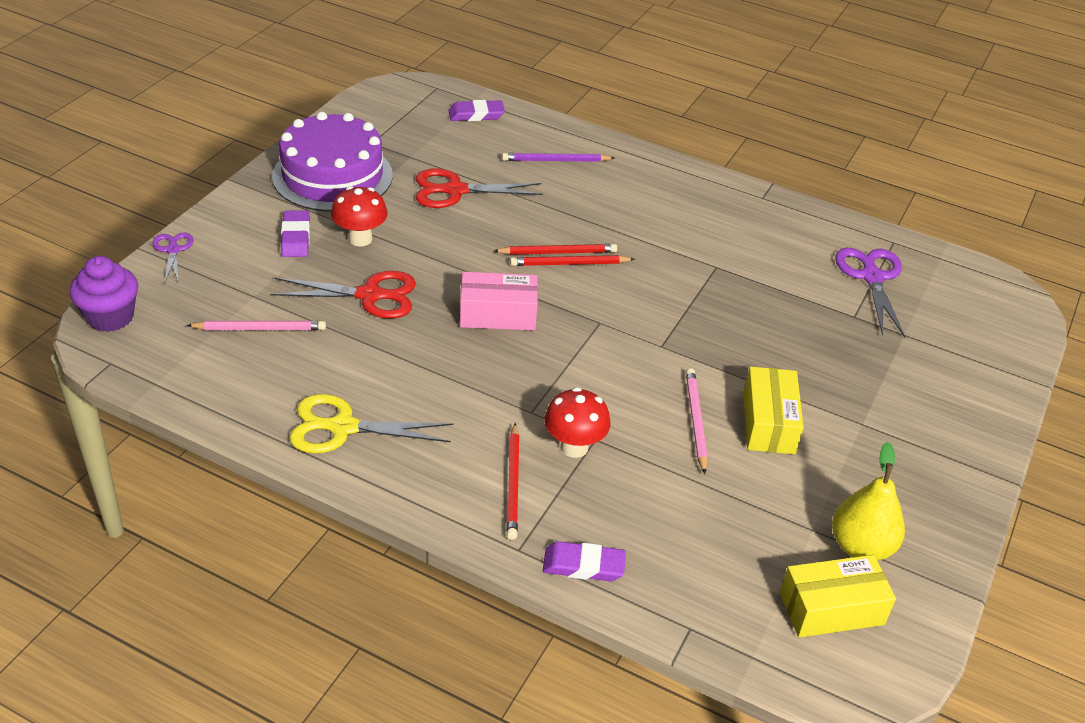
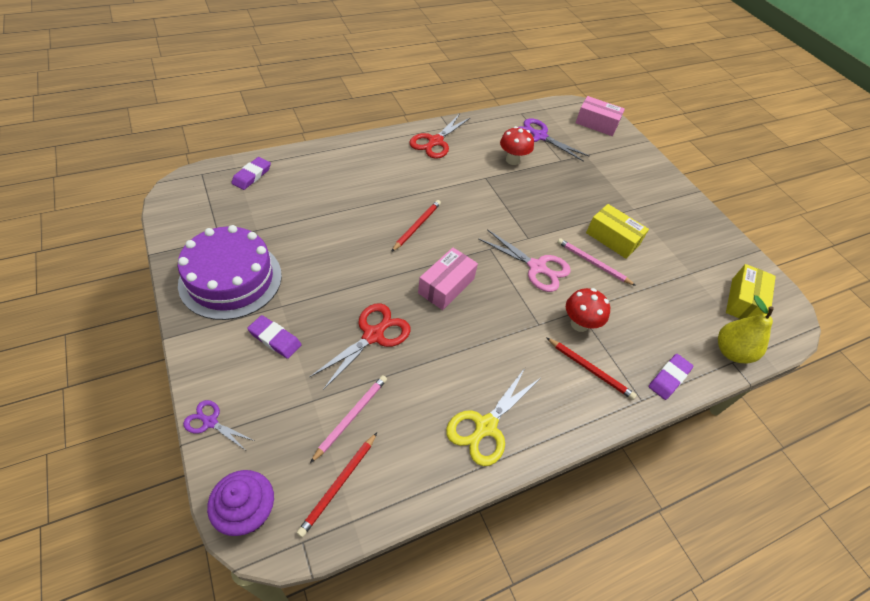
camera: 55 degrees left, 10 degrees up
red mushroom [331,186,388,246] -> red mushroom moved to [500,126,534,165]
red scissors [416,168,543,208] -> red scissors moved to [409,114,470,159]
purple pencil [502,153,614,162] -> none
red pencil [510,255,635,266] -> red pencil moved to [297,433,377,537]
yellow pear [832,442,905,561] -> yellow pear moved to [718,295,774,363]
none -> pink scissors [478,229,571,292]
none -> pink box [576,96,625,136]

